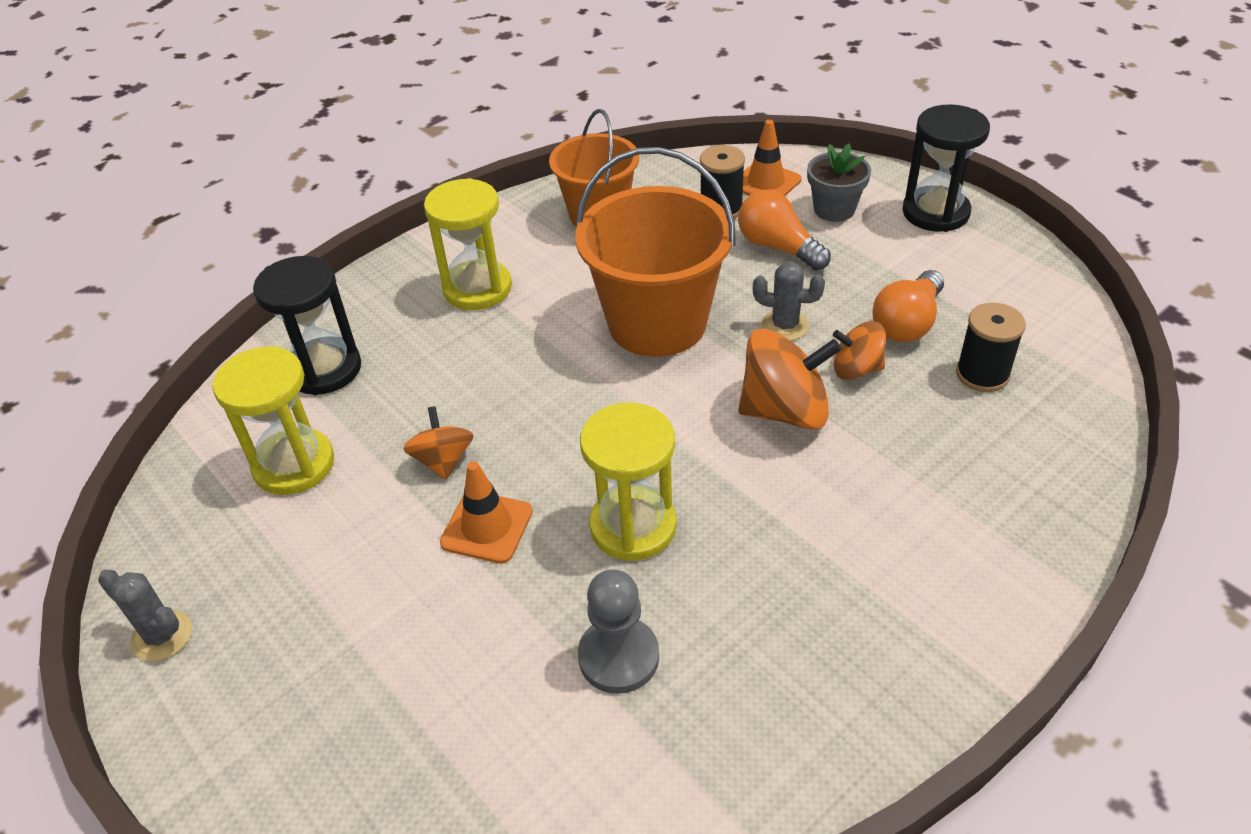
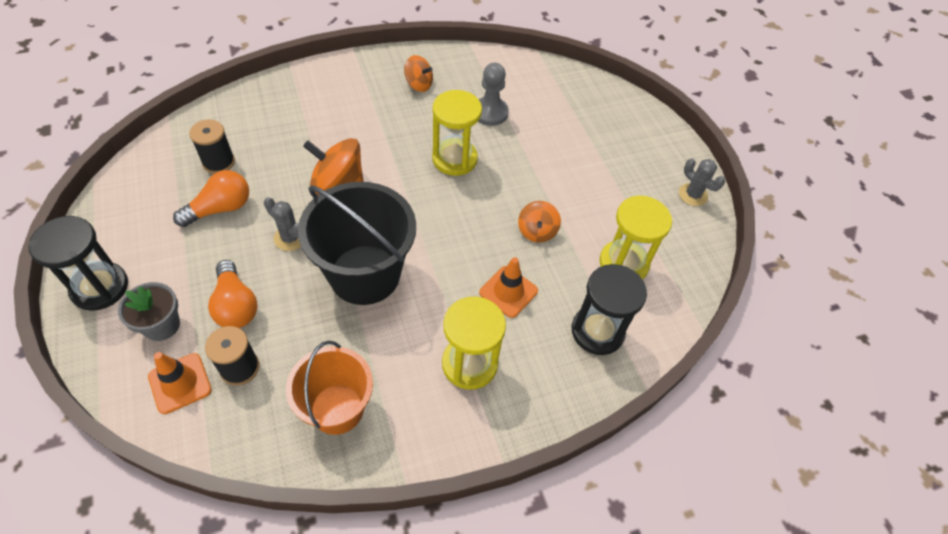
camera: 165 degrees left, 10 degrees up
orange traffic cone [440,461,533,564] -> orange traffic cone moved to [479,257,538,318]
orange bucket [575,147,736,357] -> black bucket [298,182,416,305]
orange spinning top [833,321,886,380] -> orange spinning top moved to [404,55,433,92]

